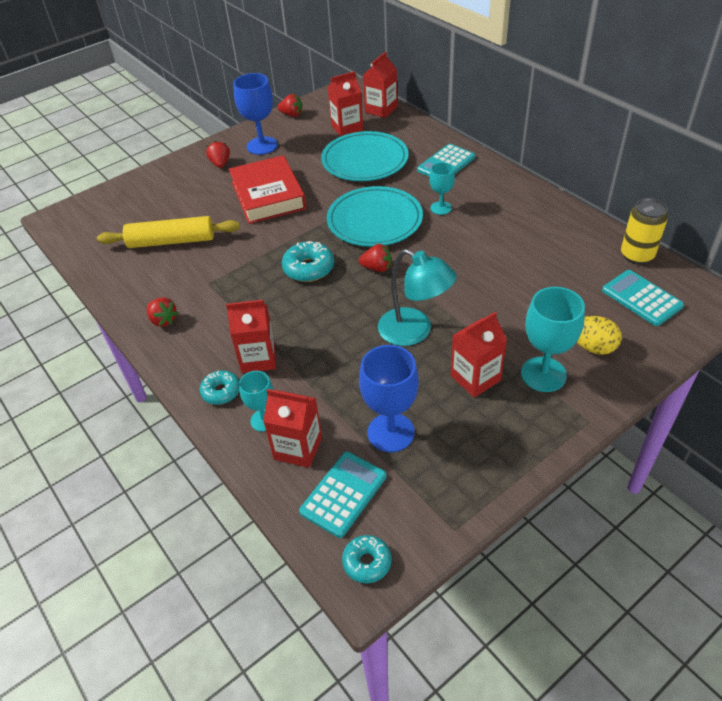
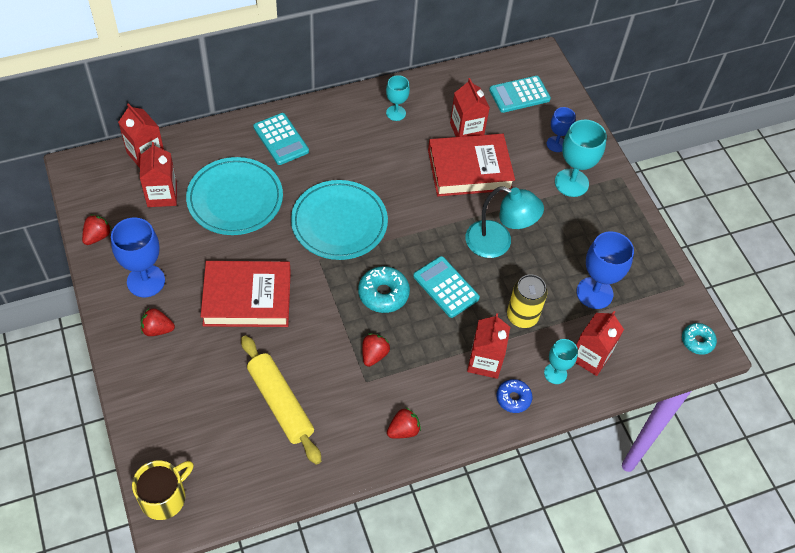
camera: 80 degrees left, 10 degrees up
yellow rolling pin [97,216,240,248] -> yellow rolling pin turned 45 degrees counterclockwise [241,335,321,465]
turquoise donut [200,370,239,405] -> blue donut [496,379,533,413]
turquoise calculator [299,451,386,538] -> turquoise calculator moved to [413,256,480,318]
red strawberry [359,244,391,272] -> red strawberry moved to [362,333,390,367]
turquoise lamp [378,249,457,346] -> turquoise lamp turned 60 degrees clockwise [466,186,544,258]
turquoise goblet [429,162,455,215] -> turquoise goblet moved to [386,75,410,121]
red carton [451,312,507,397] -> red carton moved to [450,78,490,137]
yellow egg [577,316,622,355] -> blue goblet [547,107,576,152]
yellow can [621,198,668,264] -> yellow can moved to [507,274,547,328]
none -> yellow mug [132,460,193,520]
none -> red book [428,134,515,196]

